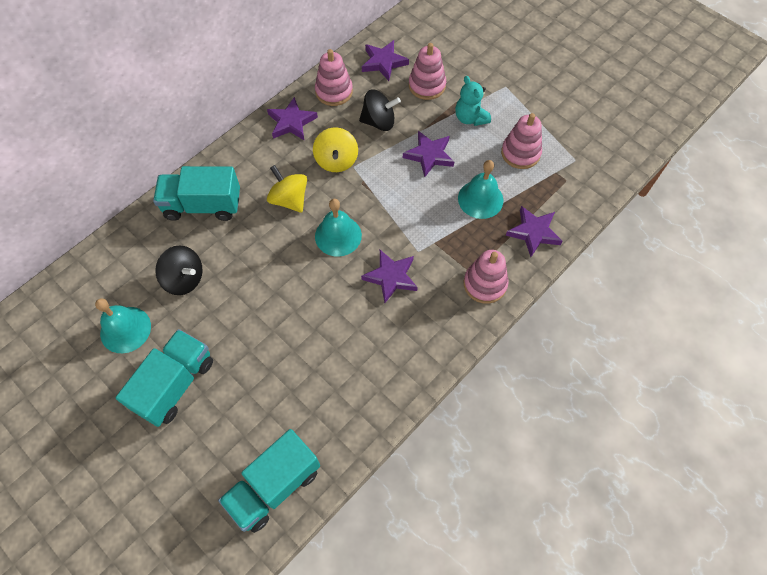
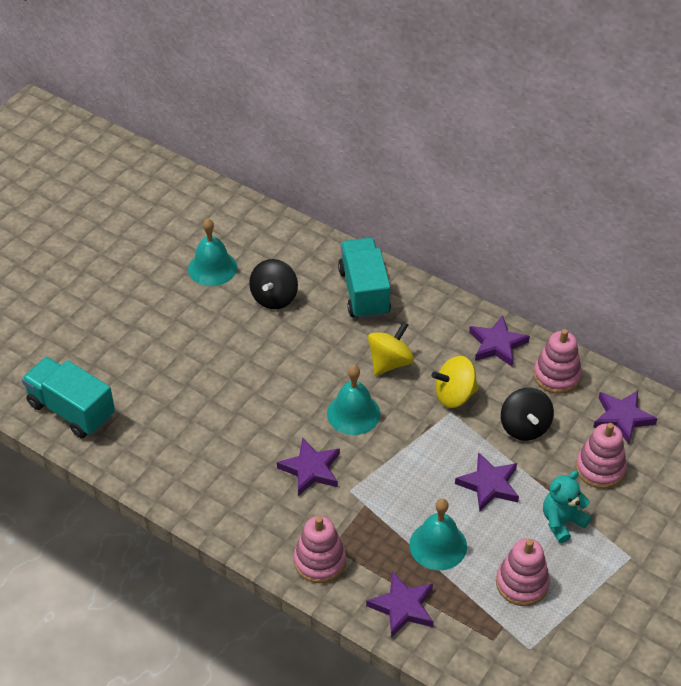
camera: 80 degrees right, 15 degrees down
turquoise truck [115,329,213,427] -> none

